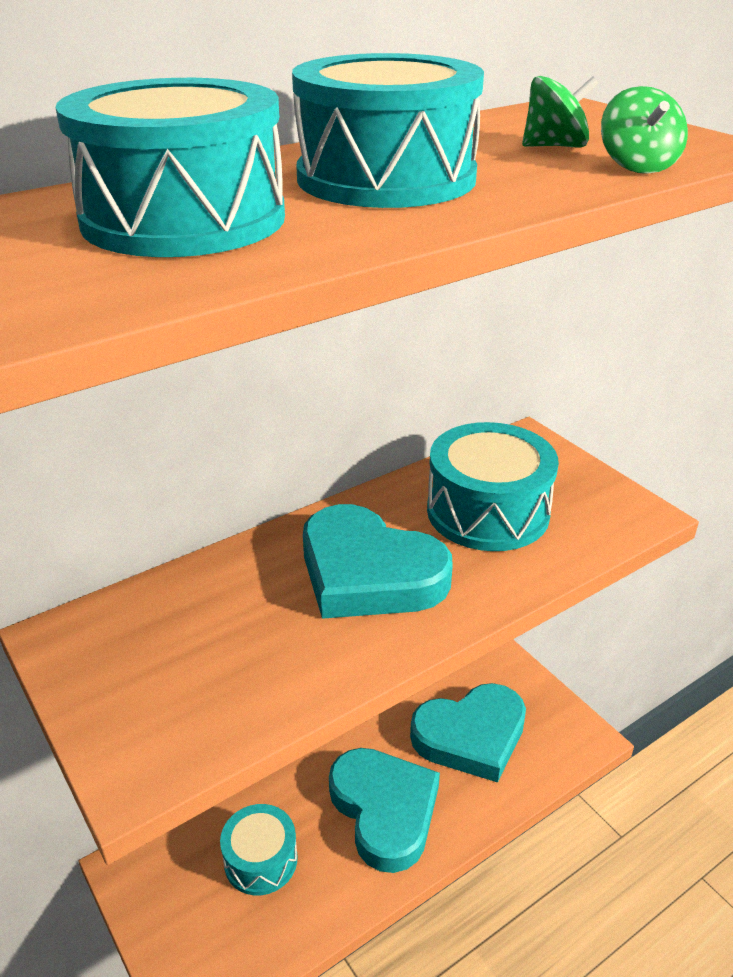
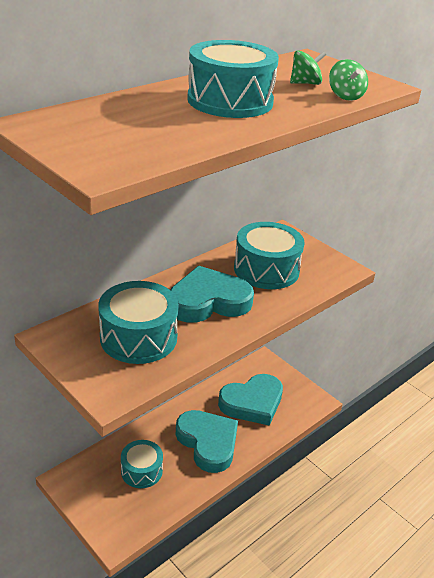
camera: 10 degrees left, 0 degrees up
turquoise drum [55,78,285,257] -> turquoise drum moved to [98,281,179,364]
turquoise heart [303,504,453,619] -> turquoise heart turned 135 degrees clockwise [170,266,254,323]

